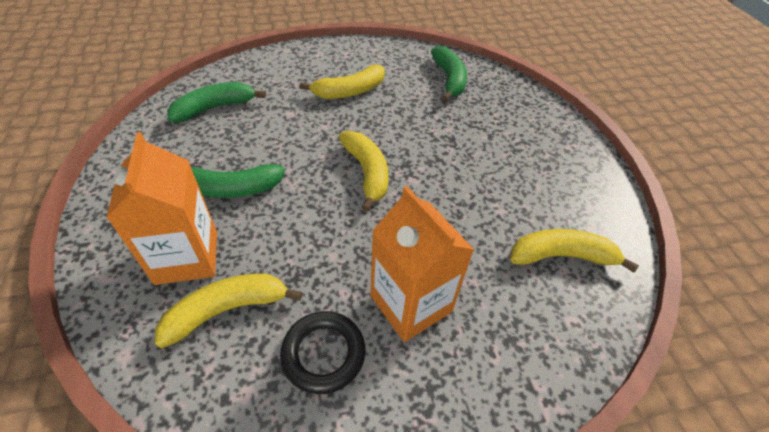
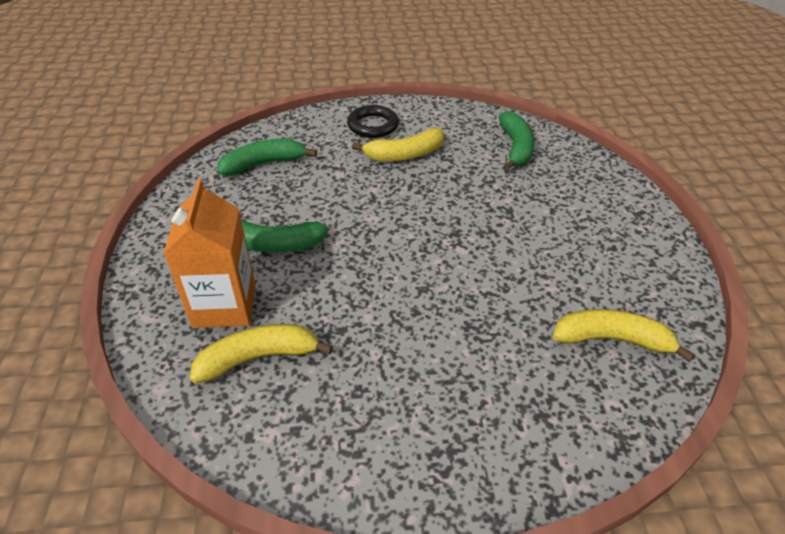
camera: 10 degrees right, 5 degrees down
black ring [280,311,365,394] -> black ring moved to [347,105,399,138]
yellow banana [339,131,389,211] -> none
orange carton [370,186,474,342] -> none

